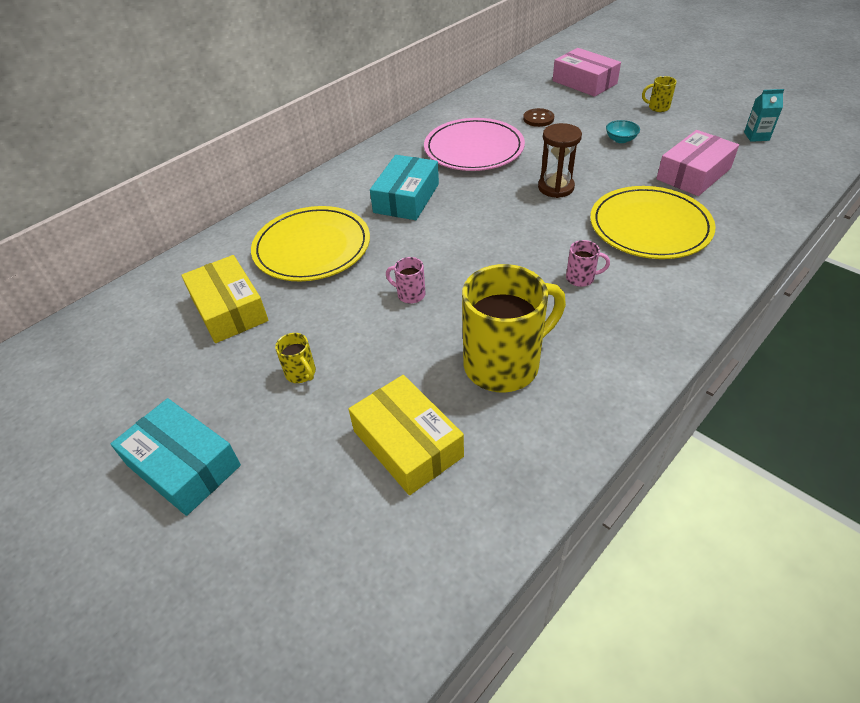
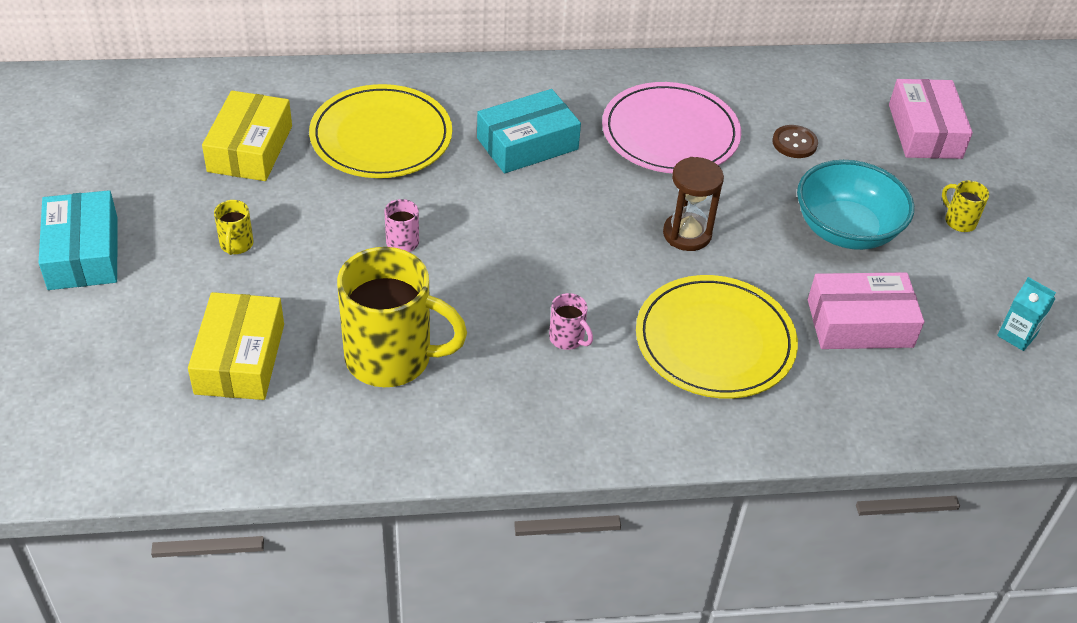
camera: 35 degrees right, 0 degrees up
turquoise bowl [606,120,640,143] -> turquoise bowl [797,160,914,250], size x2.35

